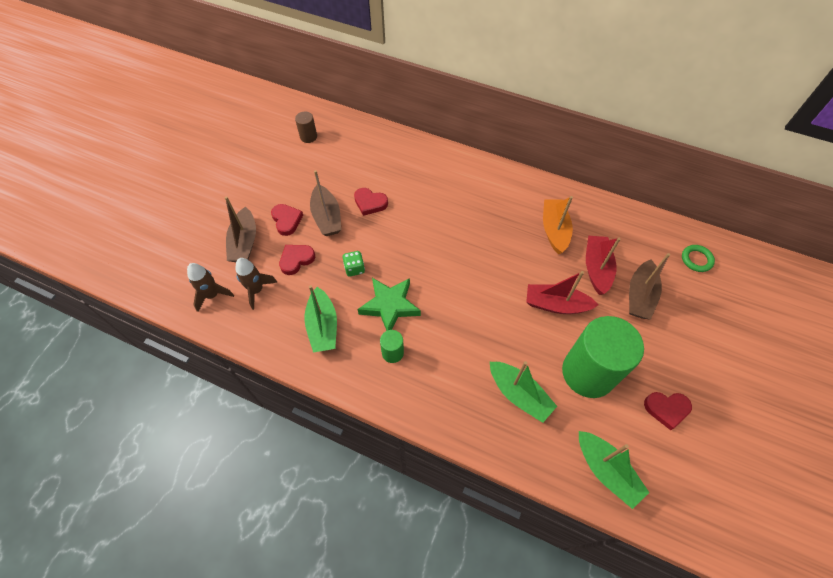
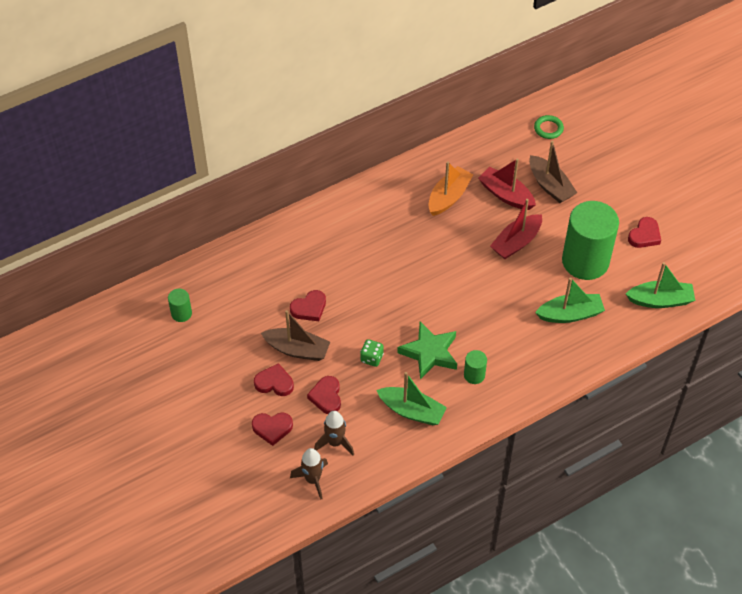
camera: 55 degrees left, 5 degrees down
brown boat [225,196,256,262] -> red heart [252,412,293,446]
brown cylinder [295,111,317,143] -> green cylinder [168,288,192,322]
orange boat [543,196,573,254] -> orange boat turned 90 degrees clockwise [428,162,474,216]

